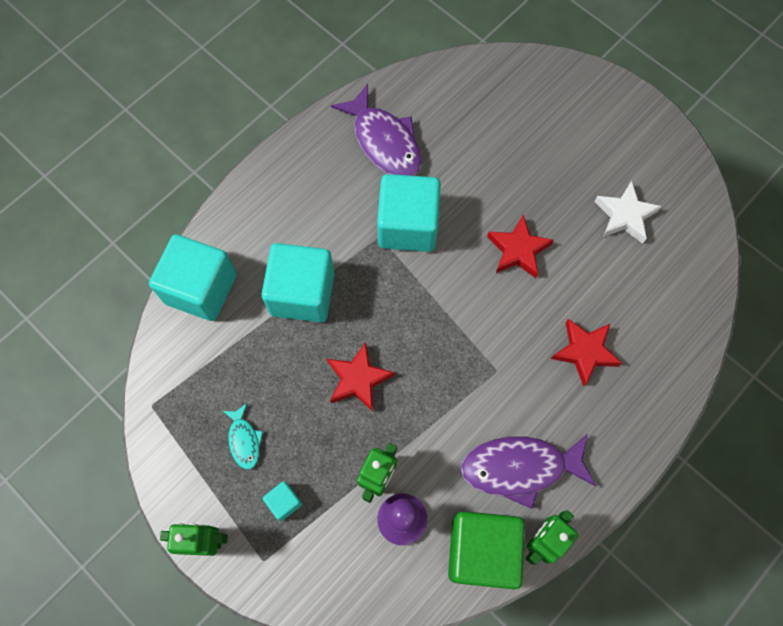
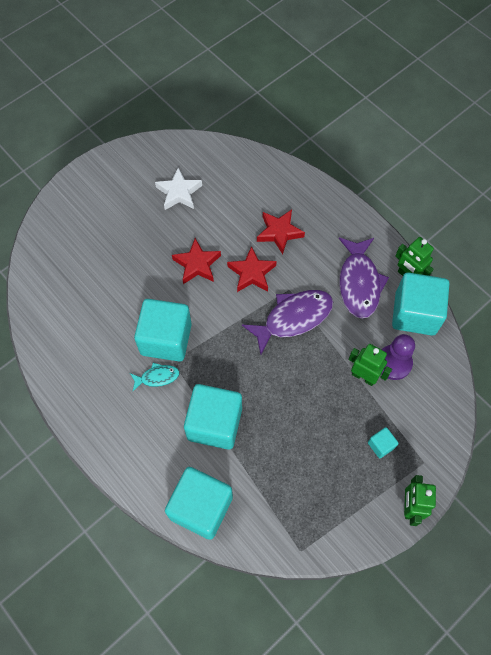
camera: 85 degrees left, 5 degrees down
turquoise fish [223,403,263,470] -> turquoise fish moved to [130,363,180,391]
red star [327,342,394,412] -> red star moved to [227,246,277,292]
purple fish [331,84,422,176] -> purple fish moved to [242,290,333,355]
green cube [448,511,525,589] -> turquoise cube [392,272,449,336]

